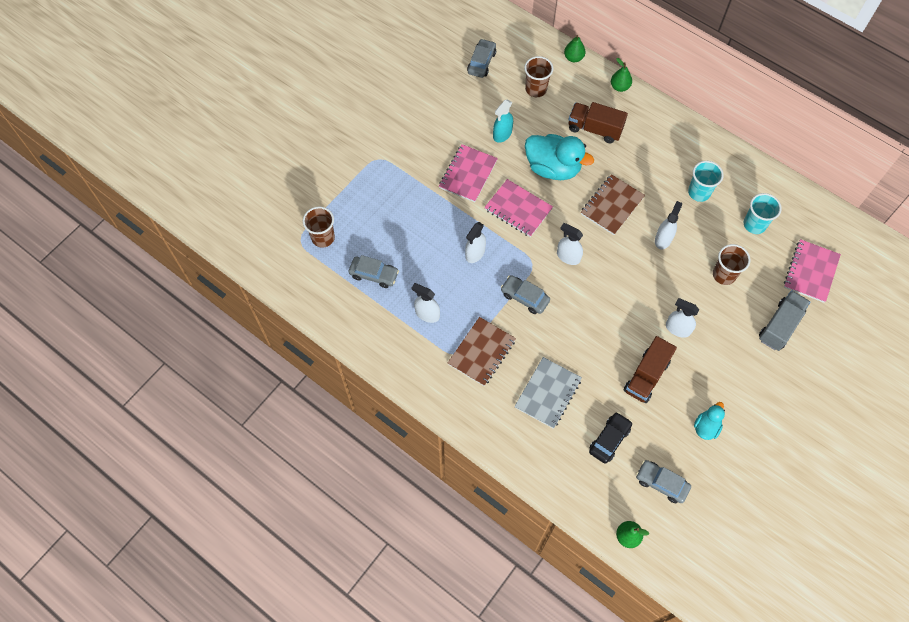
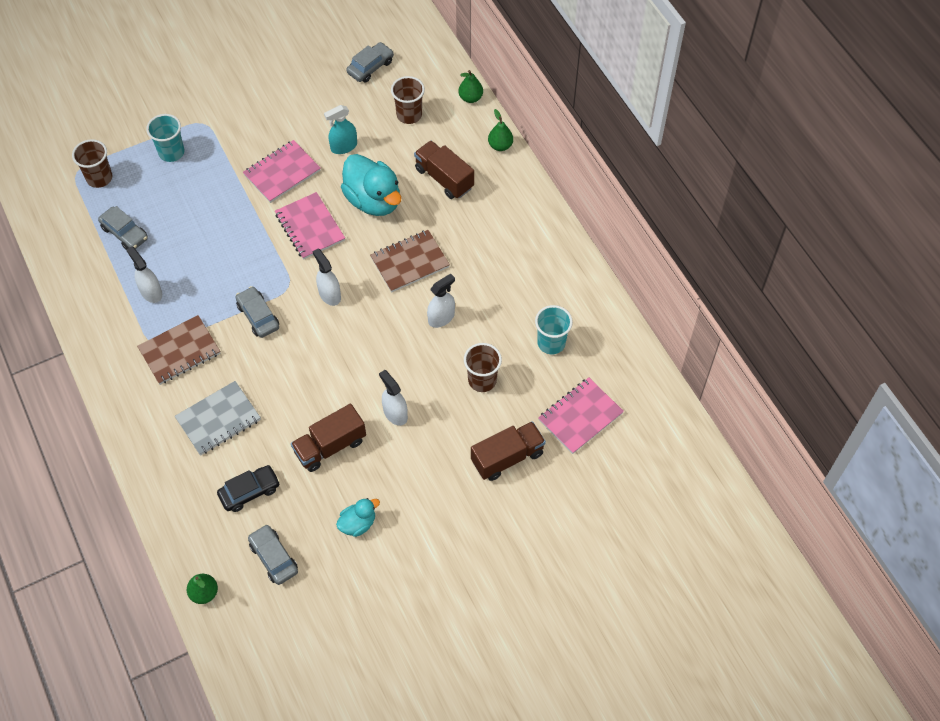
camera: 25 degrees right, 5 degrees down
white spray bottle [465,222,486,263] -> none
turquoise cup [688,161,724,202] -> turquoise cup moved to [146,114,184,162]
grey truck [759,290,811,351] -> brown truck [471,421,546,481]

